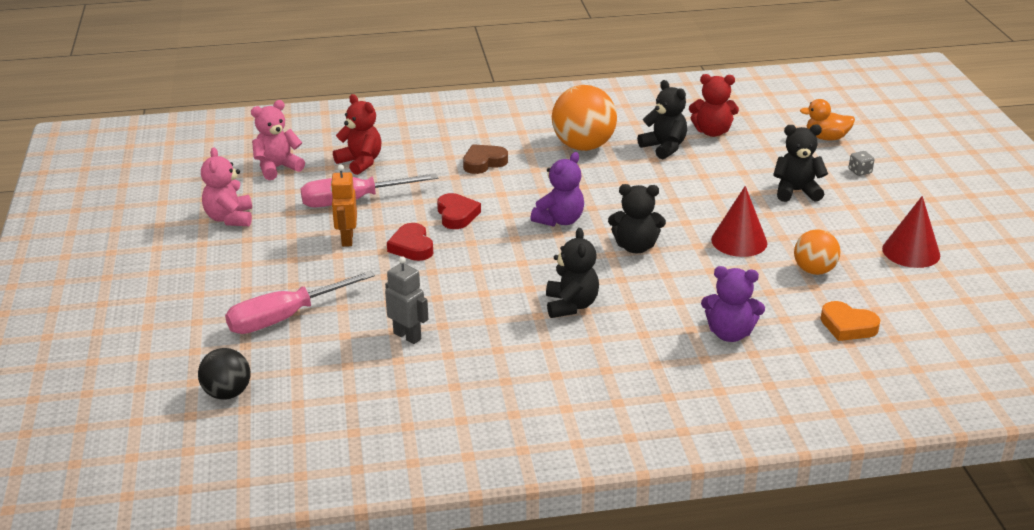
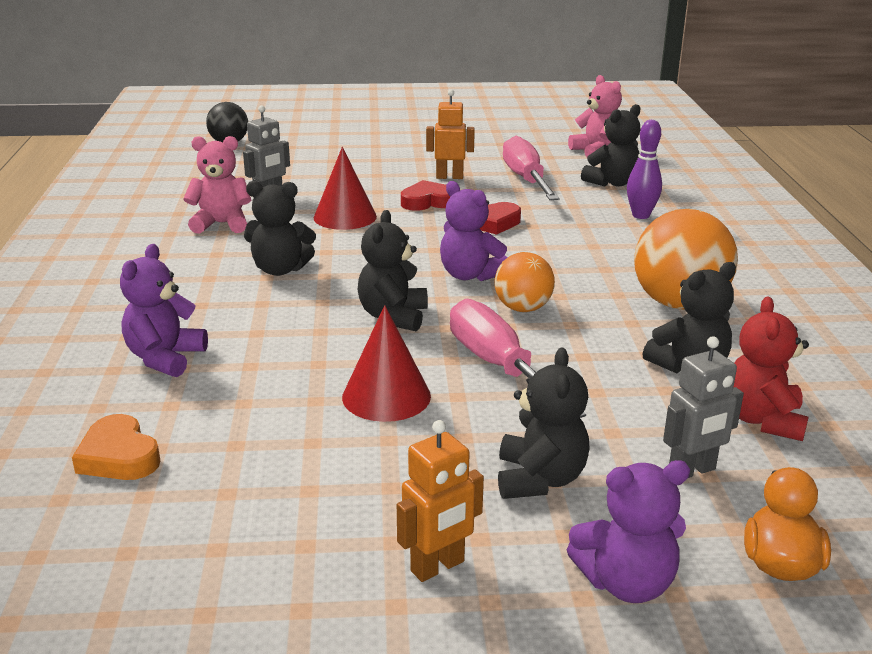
camera: 95 degrees right, 5 degrees down
pink teddy bear [201,147,252,226] -> pink teddy bear moved to [183,136,251,234]
pink screwdriver [225,271,375,334] -> pink screwdriver moved to [450,299,586,418]
red teddy bear [333,94,381,175] -> black teddy bear [581,104,640,186]
brown heart [463,144,508,174] -> none
orange ball [794,229,840,275] -> orange ball moved to [495,252,555,312]
orange heart [821,301,880,341] -> orange heart turned 75 degrees counterclockwise [72,414,160,480]
grey dice [849,151,875,176] -> purple teddy bear [567,460,690,603]
red cone [882,196,940,268] -> red cone moved to [314,147,377,230]
none -> orange robot [397,420,484,582]
none -> purple bowling pin [627,120,662,219]
none -> grey robot [663,336,744,478]

